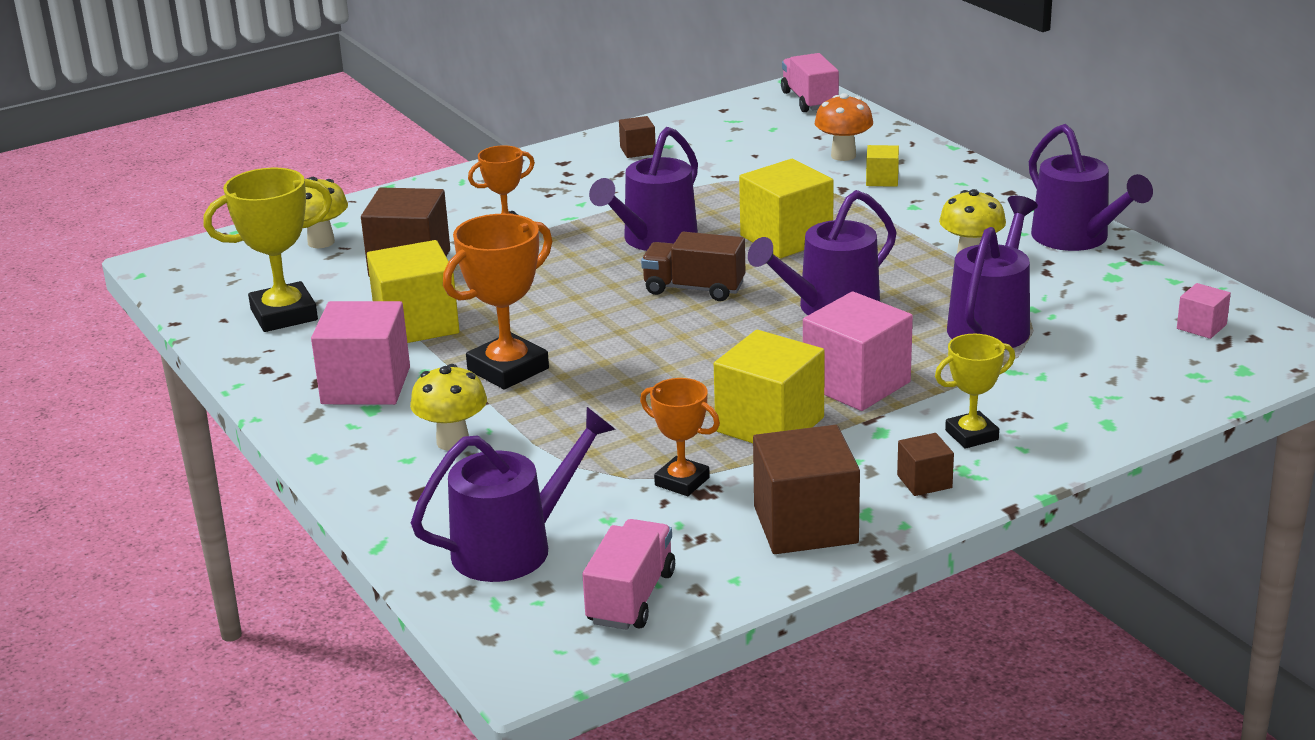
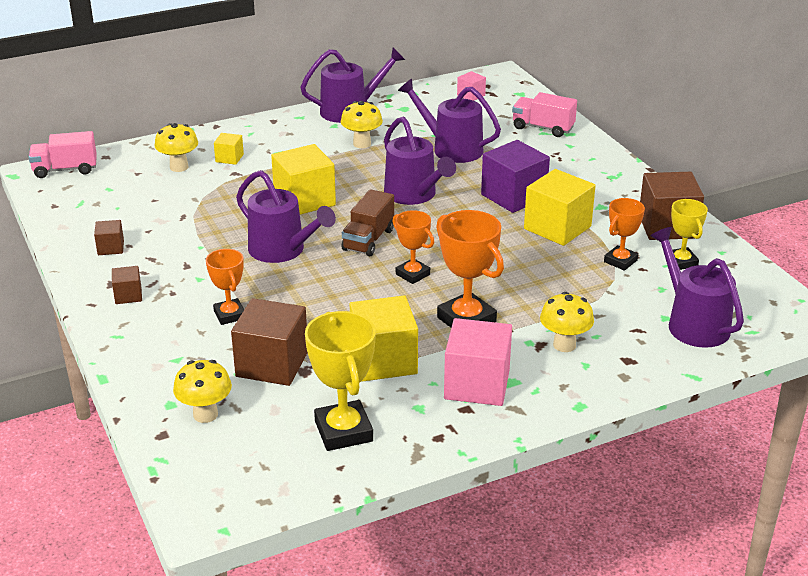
camera: 85 degrees left, 5 degrees up
pink truck [582,519,675,630] -> pink truck moved to [512,92,577,137]
pink cube [803,291,913,411] -> purple cube [481,140,550,213]
orange mushroom [815,93,873,161] -> yellow mushroom [155,123,198,172]
brown cube [897,433,954,496] -> brown cube moved to [112,266,142,304]
yellow trophy [935,334,1015,449] -> yellow trophy moved to [671,199,708,270]
none -> orange trophy [392,210,434,284]

